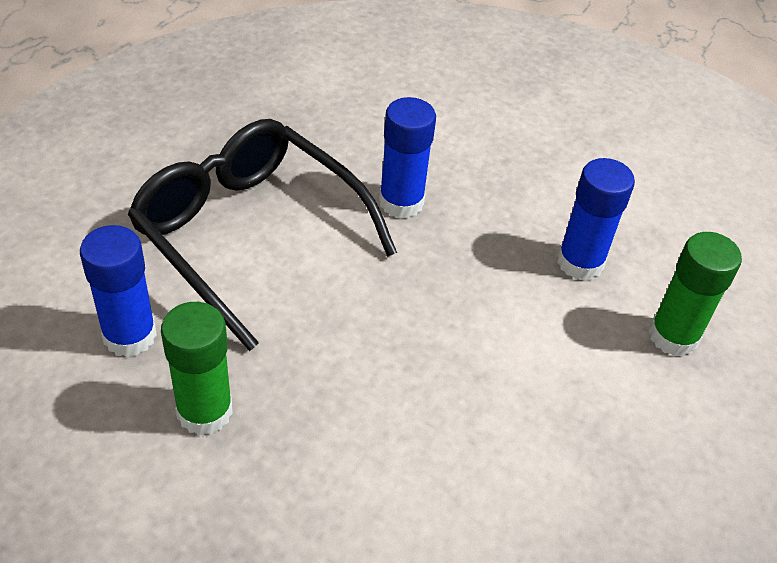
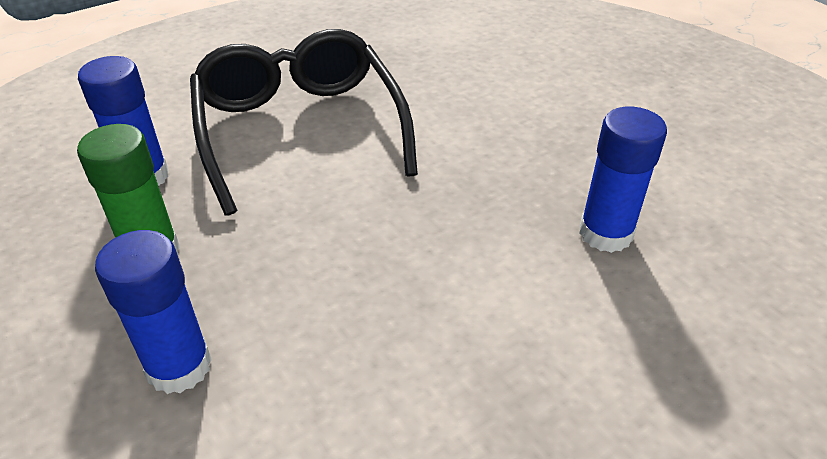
camera: 30 degrees right, 5 degrees down
blue glue stick [379,97,436,218] -> blue glue stick moved to [95,230,212,394]
green glue stick [649,232,742,356] -> none

